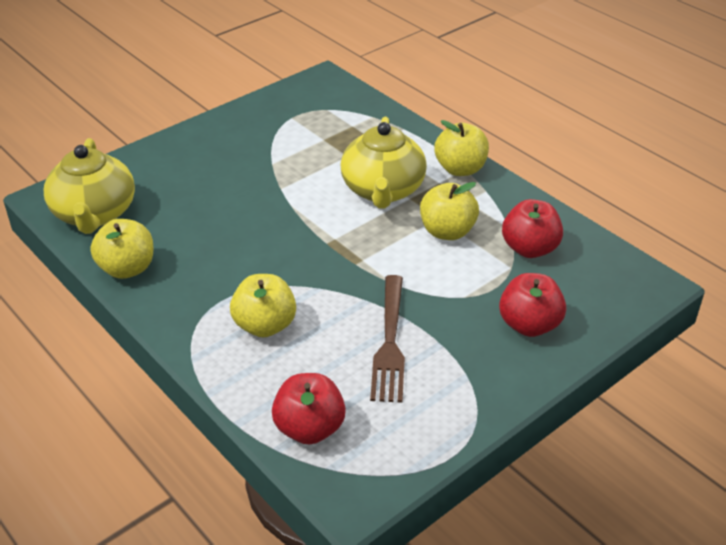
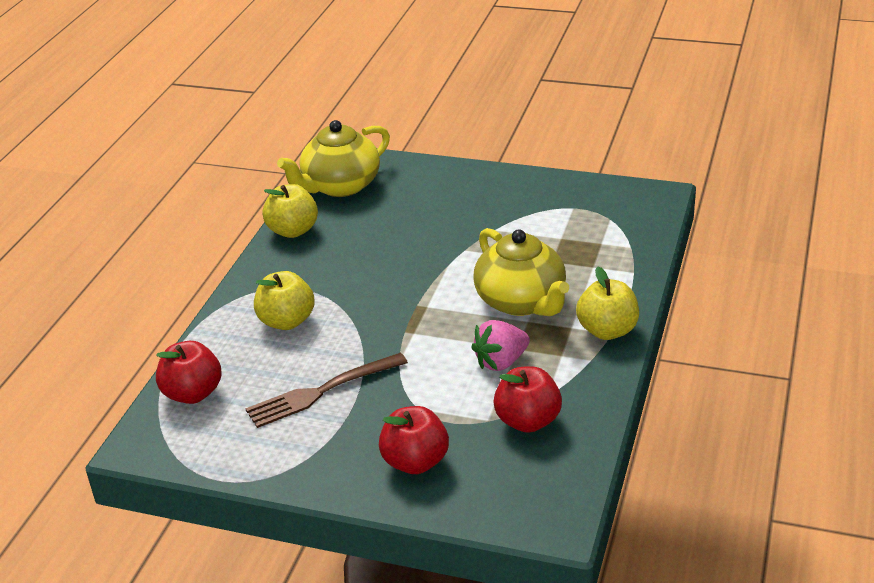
camera: 60 degrees right, 5 degrees down
yellow teapot [341,117,427,209] -> yellow teapot turned 90 degrees counterclockwise [473,228,569,316]
yellow apple [420,182,479,240] -> pink strawberry [471,320,530,371]

